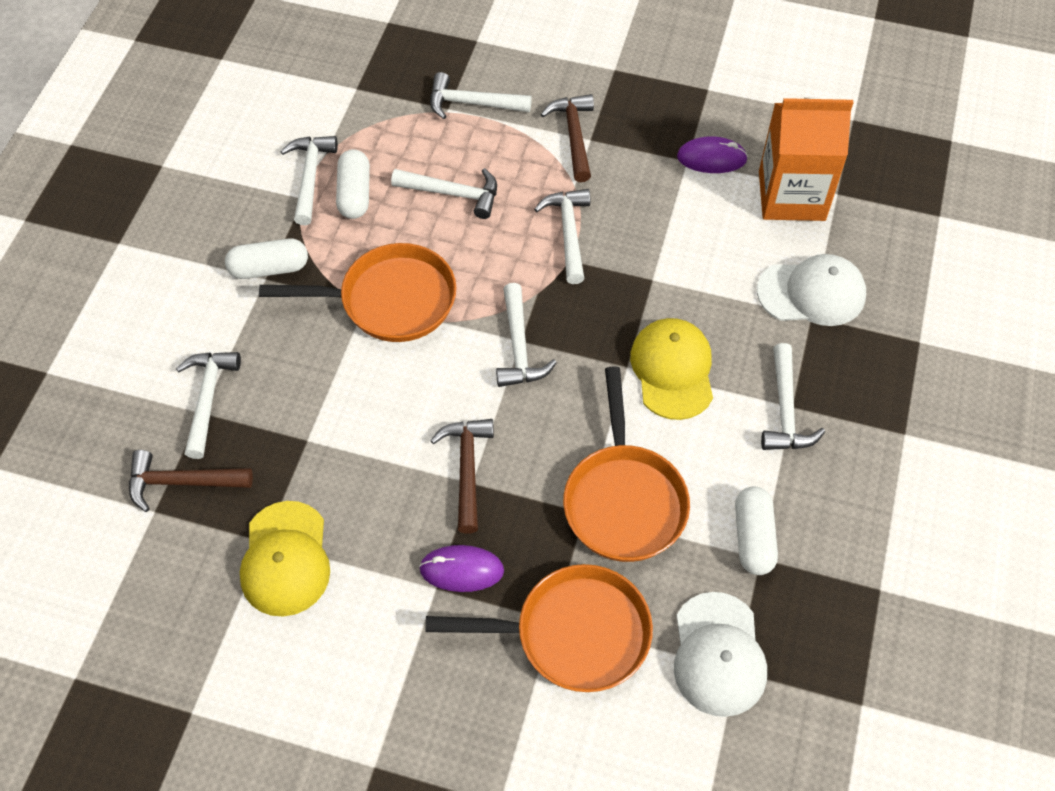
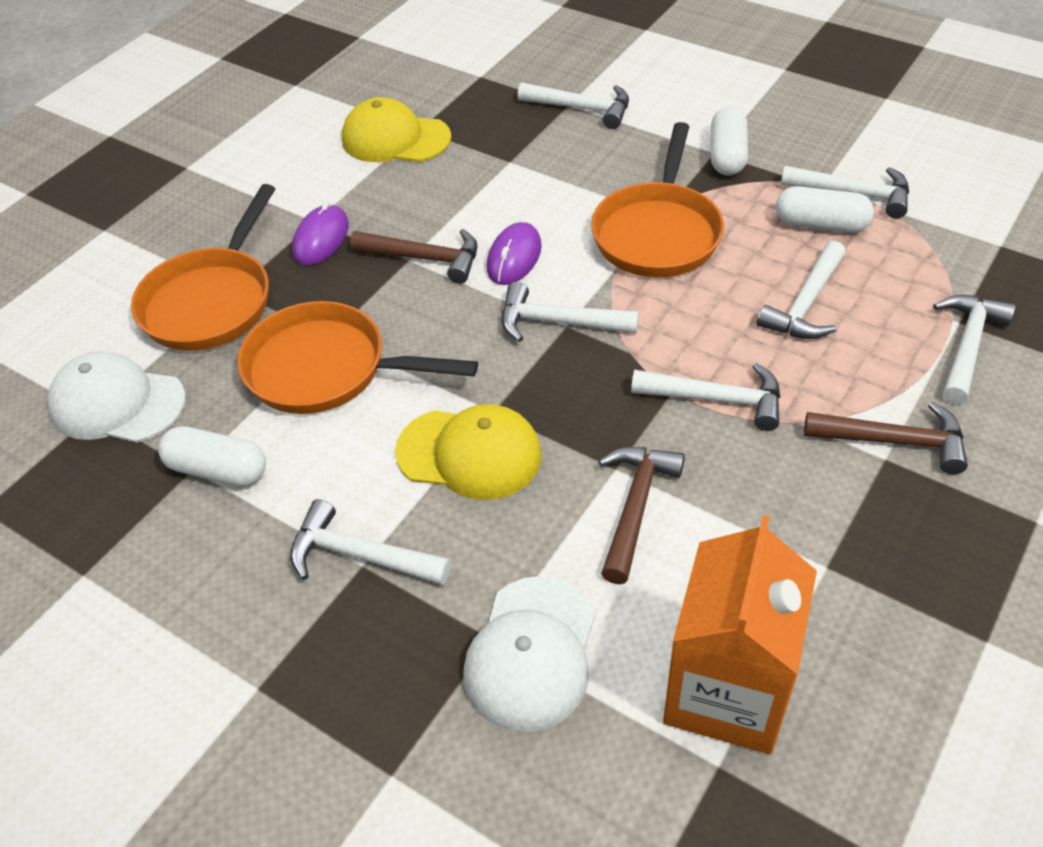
camera: 110 degrees right, 10 degrees down
brown hammer [129,450,253,512] -> brown hammer moved to [599,447,685,584]
purple mouse [677,136,748,173] -> purple mouse moved to [487,222,542,285]

